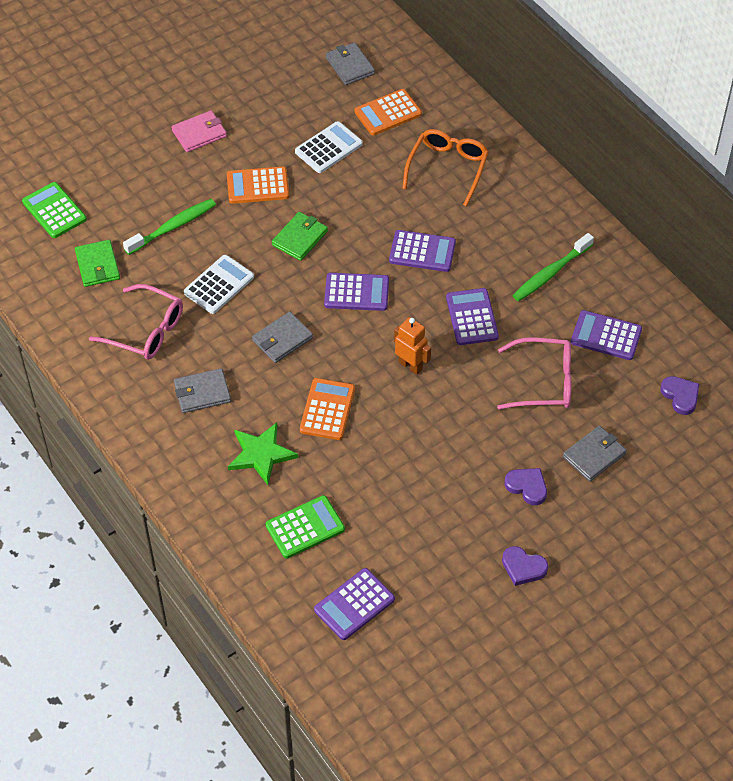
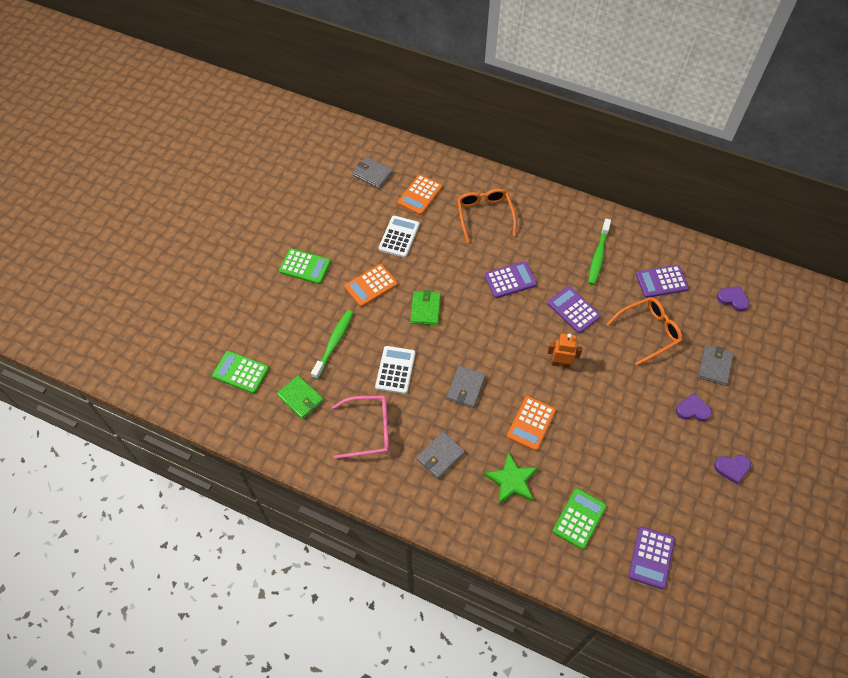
camera: 30 degrees left, 5 degrees up
pink wallet [172,111,227,152] -> green calculator [279,248,331,284]
orange calculator [300,378,355,440] -> orange calculator turned 135 degrees counterclockwise [507,396,556,451]
purple calculator [324,273,389,311] -> none
pink glasses [497,337,571,409] -> orange glasses [607,297,682,366]

